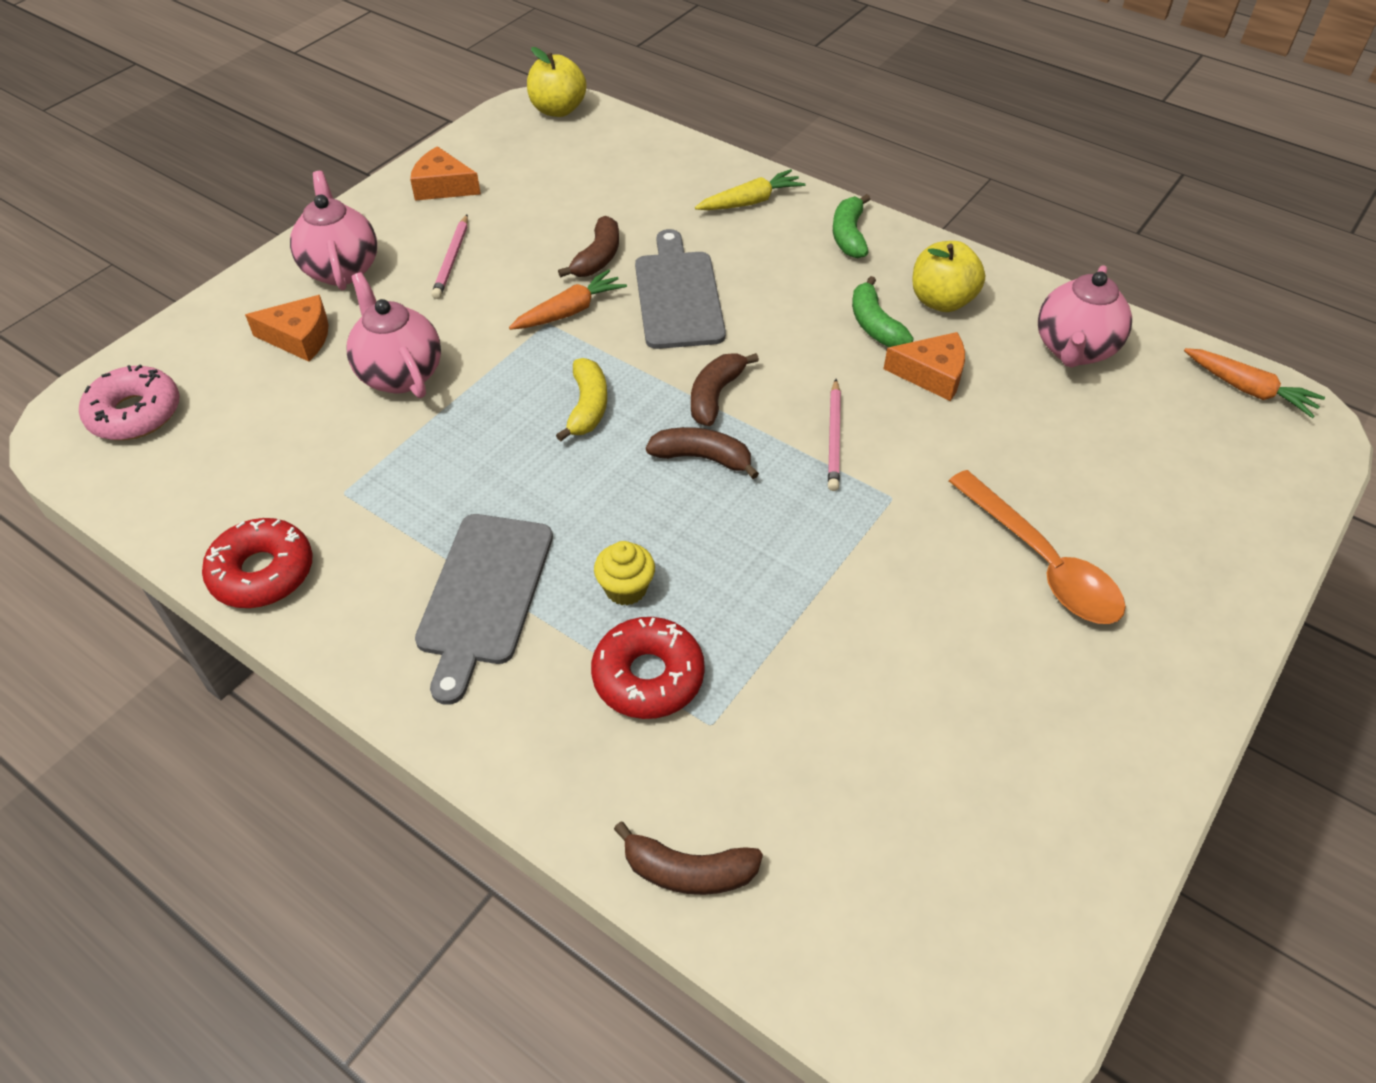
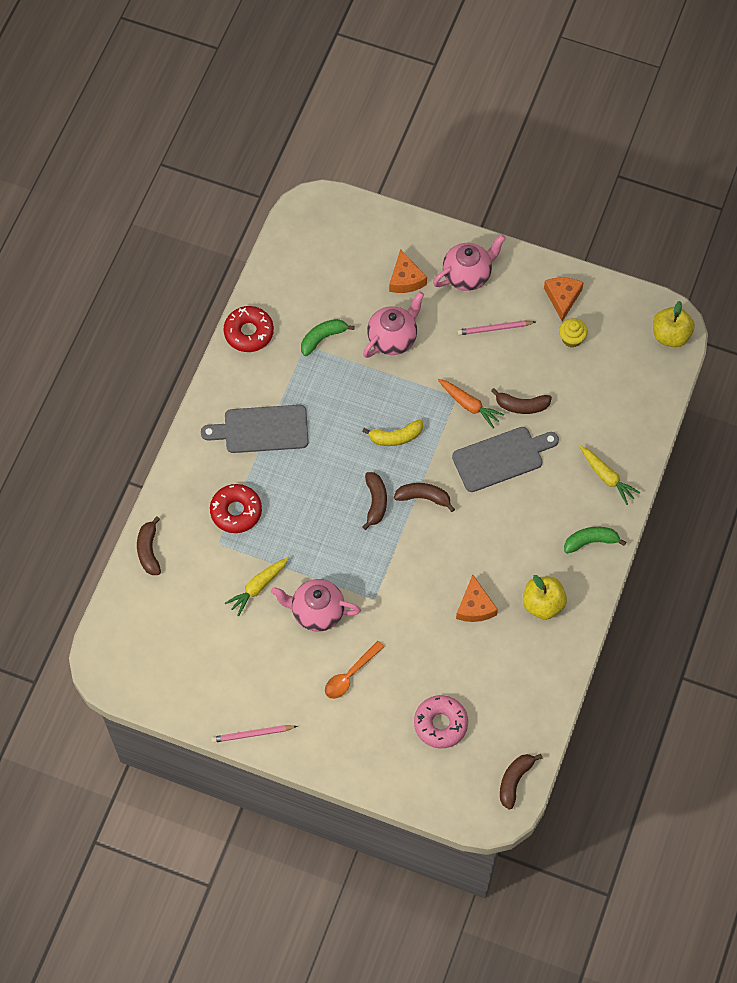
camera: 75 degrees right, 15 degrees up
pink donut [79,364,180,440] -> pink donut moved to [414,695,468,748]
yellow cupcake [594,541,655,605] -> yellow cupcake moved to [559,318,588,347]
pink pencil [828,379,841,491] -> pink pencil moved to [211,725,298,743]
green banana [852,276,914,347] -> green banana moved to [301,319,355,356]
orange spoon [949,470,1126,624] -> orange spoon [325,641,384,699], size x0.67
pink teapot [1038,265,1132,368] -> pink teapot moved to [271,579,361,632]
orange carrot [1184,348,1325,418] -> brown banana [500,754,542,810]
none -> yellow carrot [225,557,289,616]

